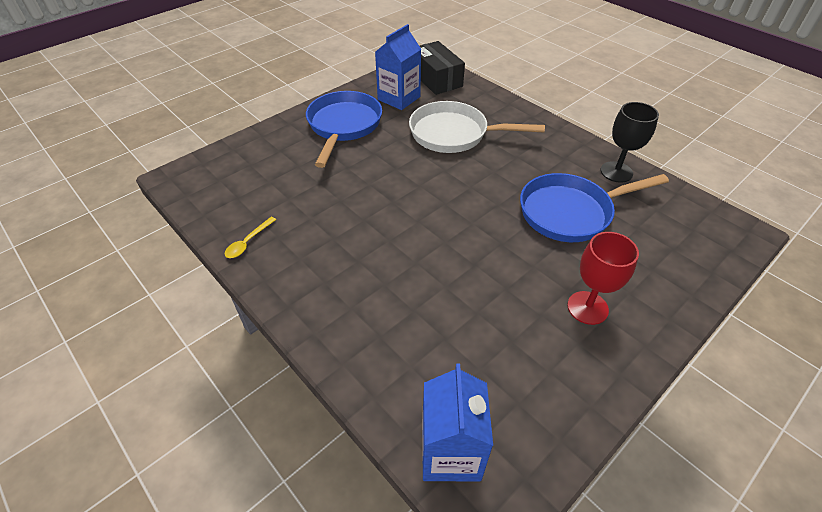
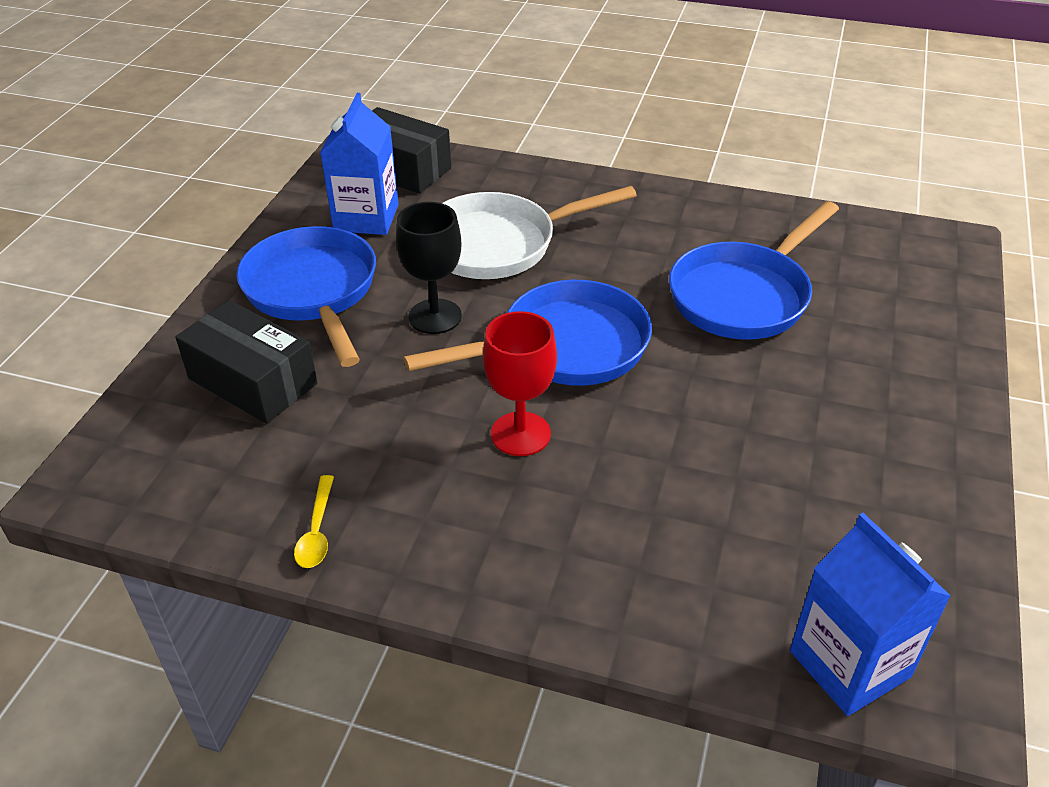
camera: 30 degrees left, 5 degrees down
red goblet [567,232,639,325] -> red goblet moved to [483,311,557,456]
black goblet [600,102,659,183] -> black goblet moved to [396,202,462,334]
none -> black box [175,300,318,424]
none -> blue pan [404,280,652,386]

